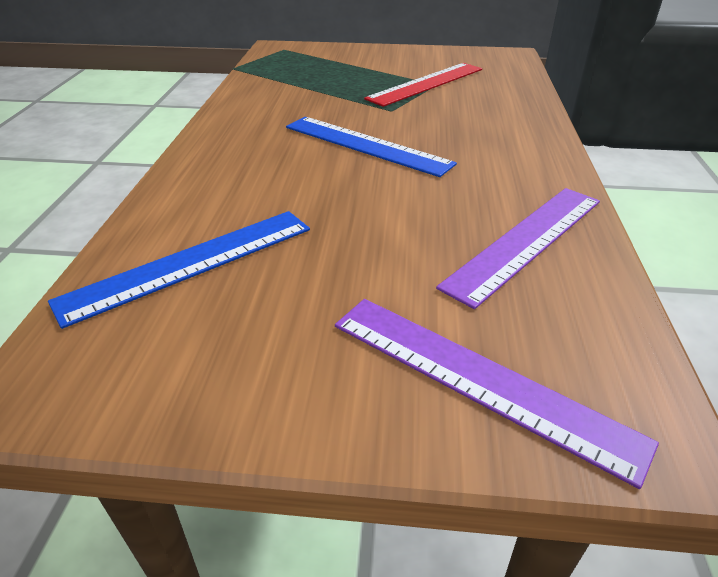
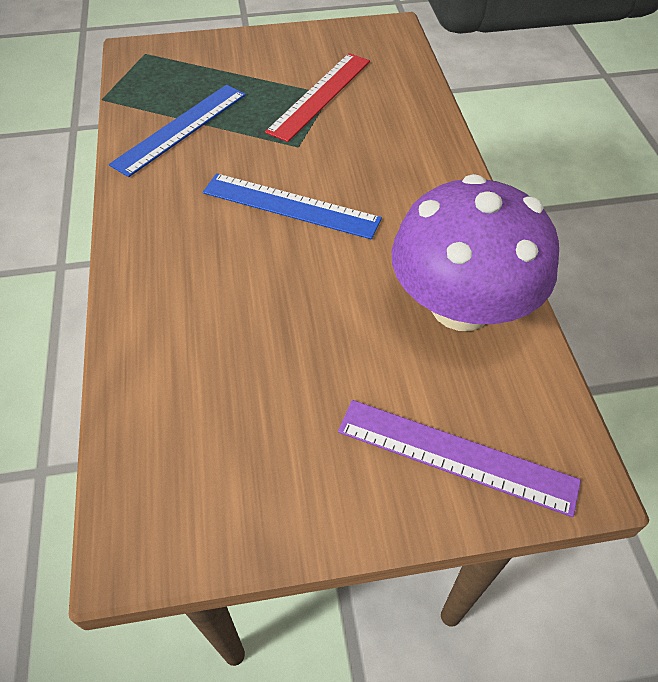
camera: 15 degrees left, 15 degrees up
blue ruler [48,211,310,329] -> blue ruler moved to [109,85,246,177]
purple ruler [436,188,600,309] -> purple mushroom [391,174,559,331]

